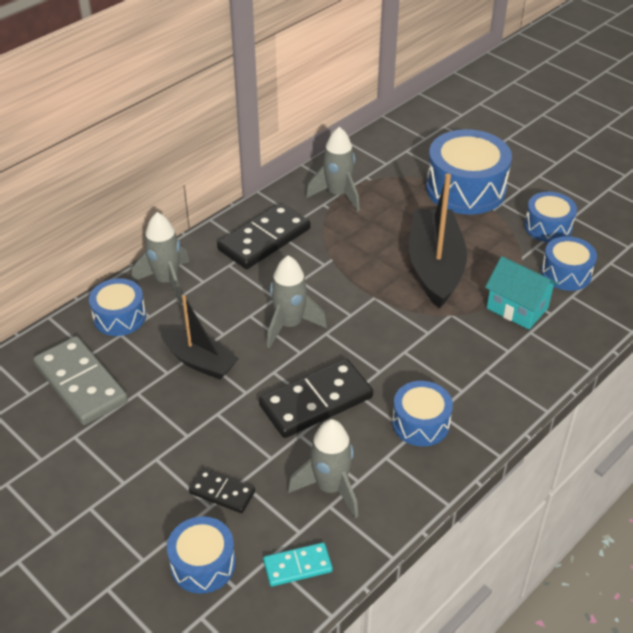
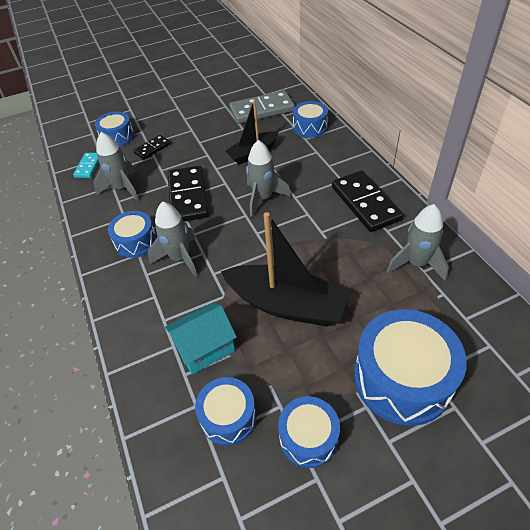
camera: 115 degrees right, 5 degrees up
grey rocket [132,212,190,304] -> grey rocket moved to [148,202,198,278]

